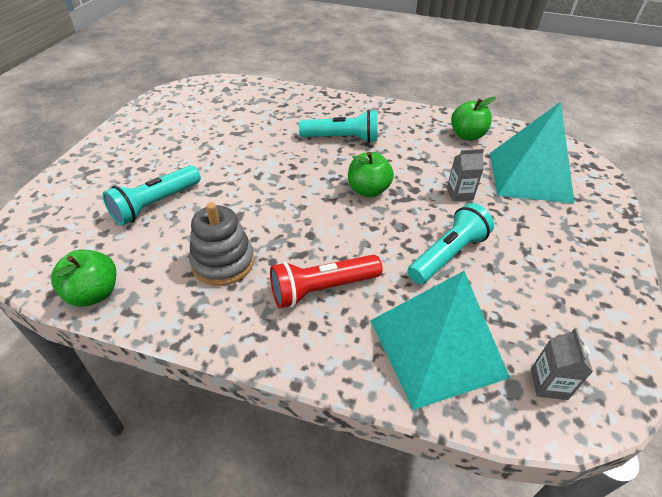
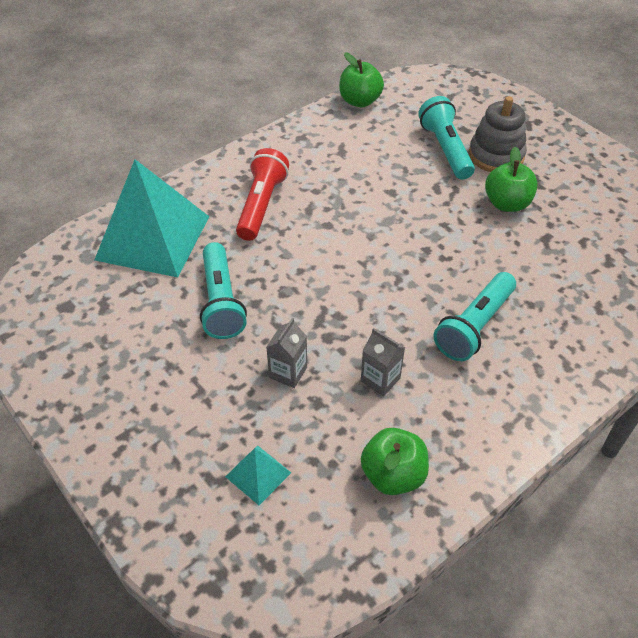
camera: 125 degrees right, 5 degrees up
grey stacking toy [189,202,254,286] -> grey stacking toy moved to [469,96,527,172]
green apple [348,152,394,197] -> green apple moved to [485,146,538,212]
turquoise pyramid [490,102,575,203] -> turquoise pyramid [225,446,291,505], size x0.42
grey carton [531,328,593,400] -> grey carton moved to [361,328,405,396]

